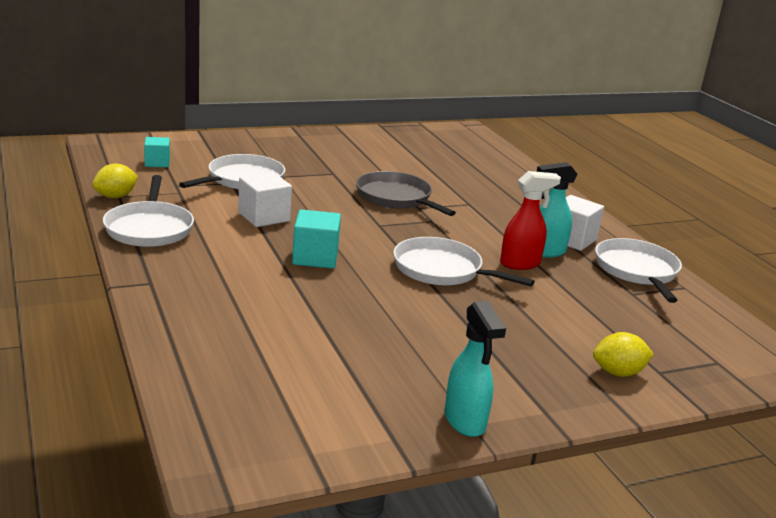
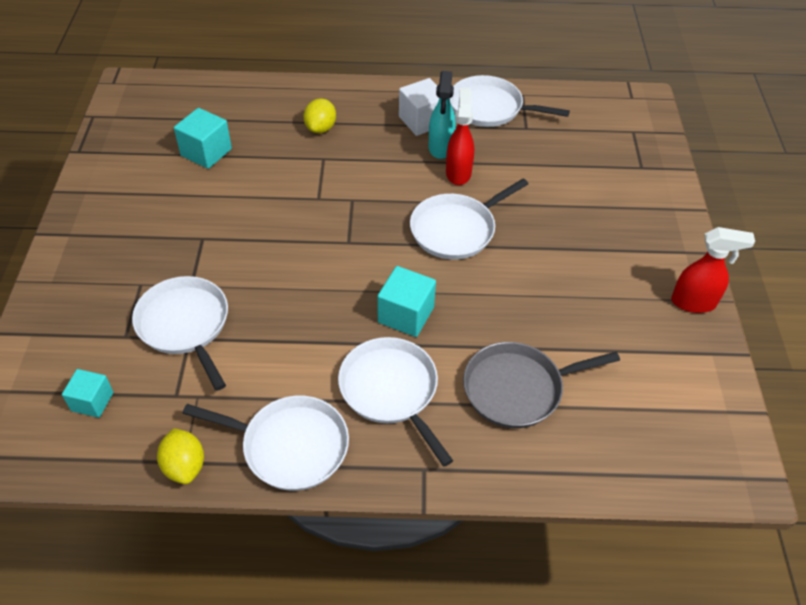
camera: 65 degrees left, 25 degrees up
white cube [238,172,292,227] -> none
grey pan [356,171,456,216] -> grey pan moved to [463,342,620,428]
turquoise spray bottle [445,301,506,437] -> red spray bottle [671,227,755,313]
yellow lemon [593,332,654,377] -> yellow lemon moved to [304,98,336,133]
none -> turquoise cube [174,108,232,169]
none -> white pan [338,337,453,467]

